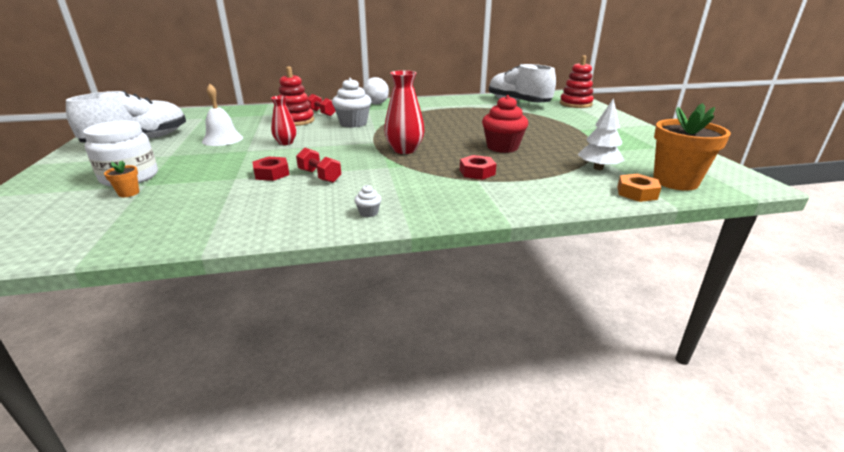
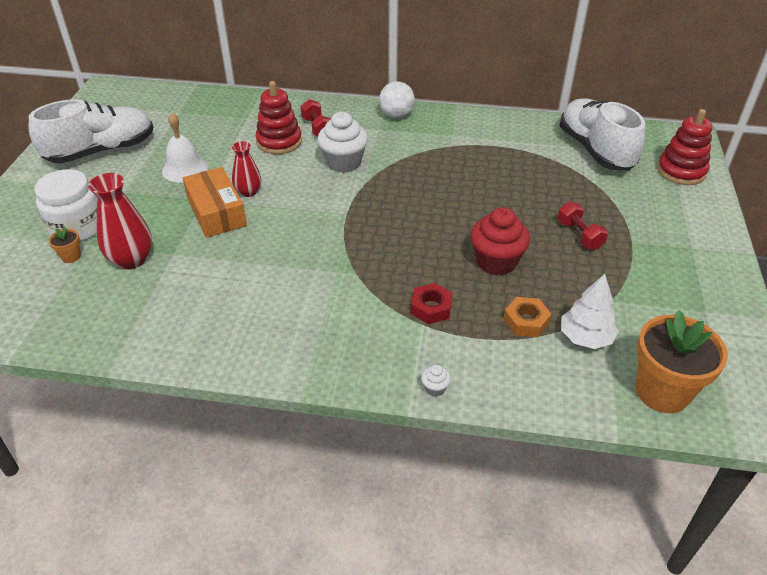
camera: 20 degrees right, 15 degrees up
red nut [253,157,290,181] -> none
red dumbbell [296,148,341,183] -> red dumbbell moved to [557,201,608,250]
white cupcake [354,185,381,217] -> white cupcake moved to [421,365,451,396]
red vase [384,70,425,154] -> red vase moved to [88,173,152,269]
orange nut [617,174,661,202] -> orange nut moved to [503,297,551,337]
none -> orange box [183,167,247,238]

